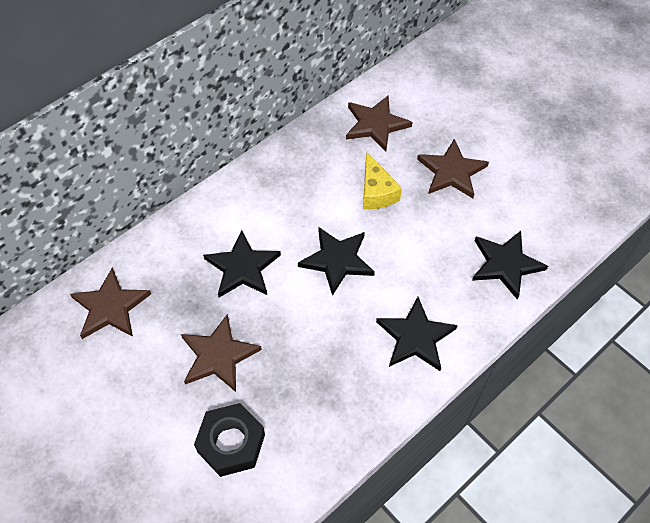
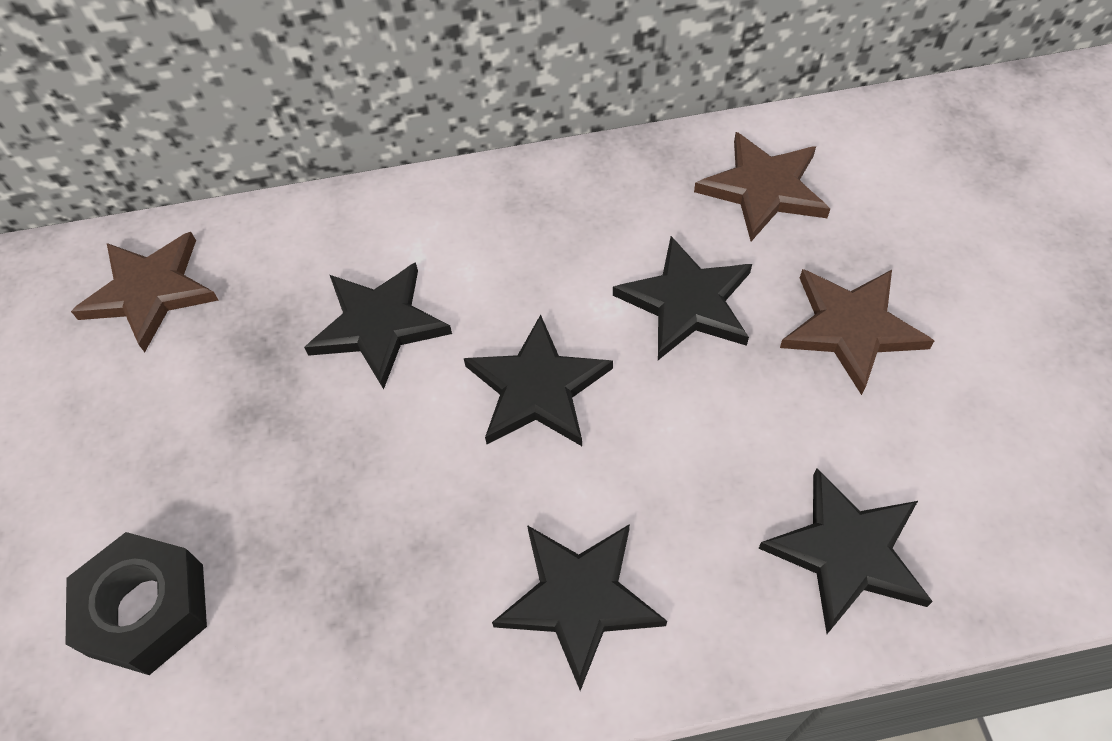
camera: 35 degrees right, 0 degrees up
brown star [181,314,262,392] -> none
yellow cheese [363,152,402,209] -> black star [613,236,752,360]

